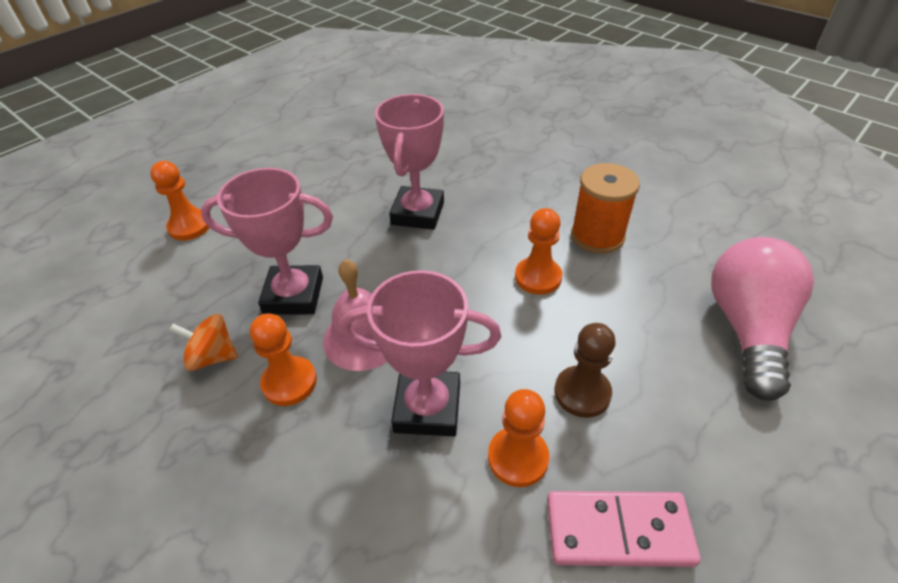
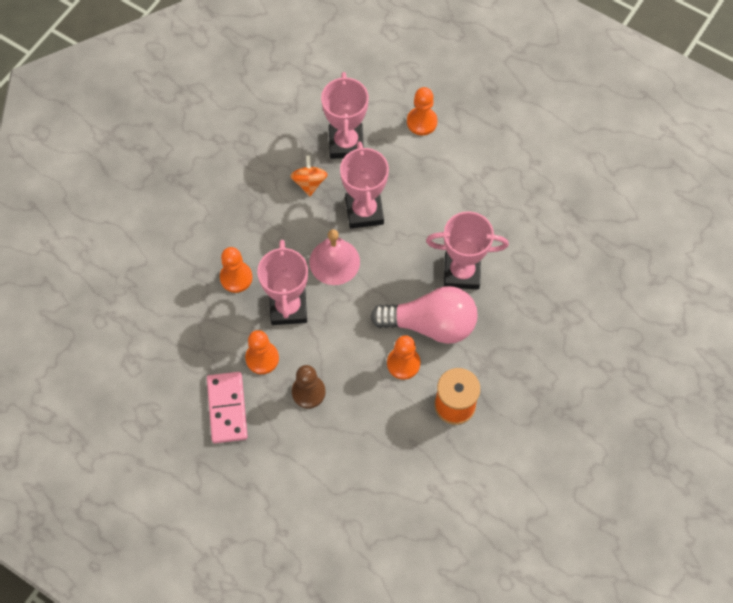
camera: 80 degrees right, 20 degrees up
orange pawn [250,313,317,406] -> orange pawn moved to [220,247,253,293]
pink light bulb [711,237,814,401] -> pink light bulb moved to [370,286,477,344]
none -> pink trophy [321,72,369,159]

